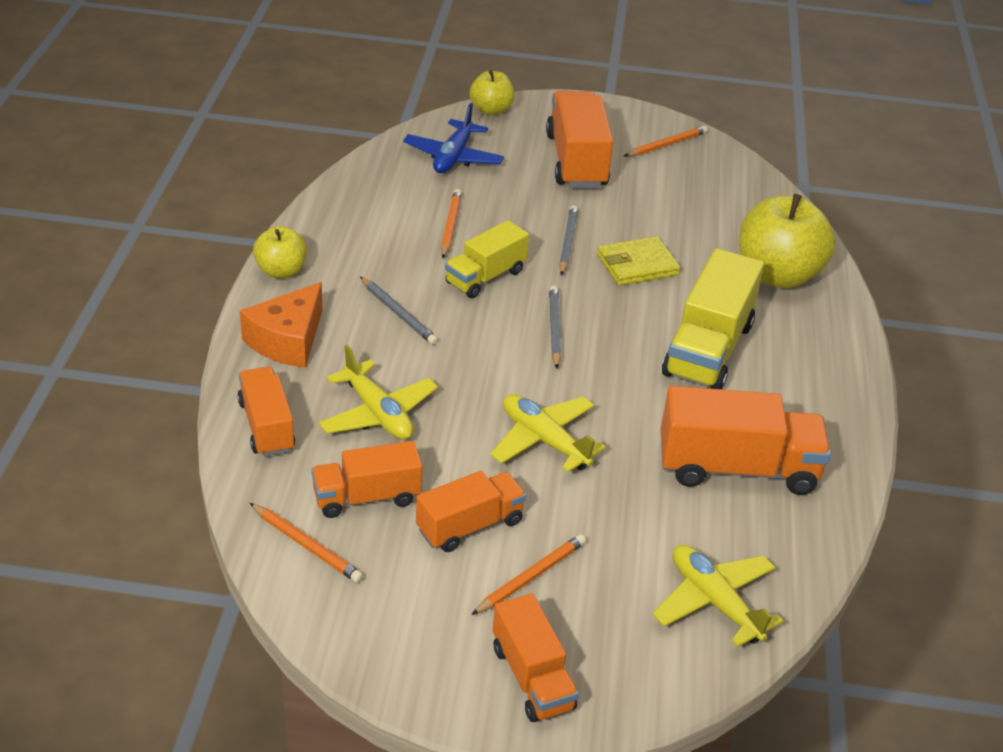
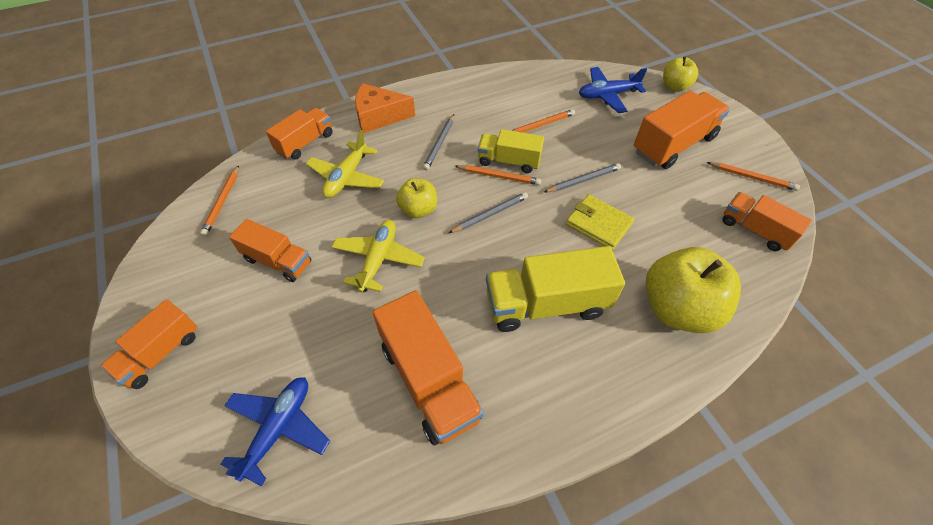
camera: 60 degrees right, 15 degrees up
yellow apple [253,226,307,278] -> yellow apple moved to [396,178,437,218]
orange truck [311,441,422,518] -> orange truck moved to [723,192,812,251]
orange pencil [471,534,586,615] -> orange pencil moved to [455,165,541,185]
yellow plane [653,545,783,647] -> blue plane [220,377,330,486]

